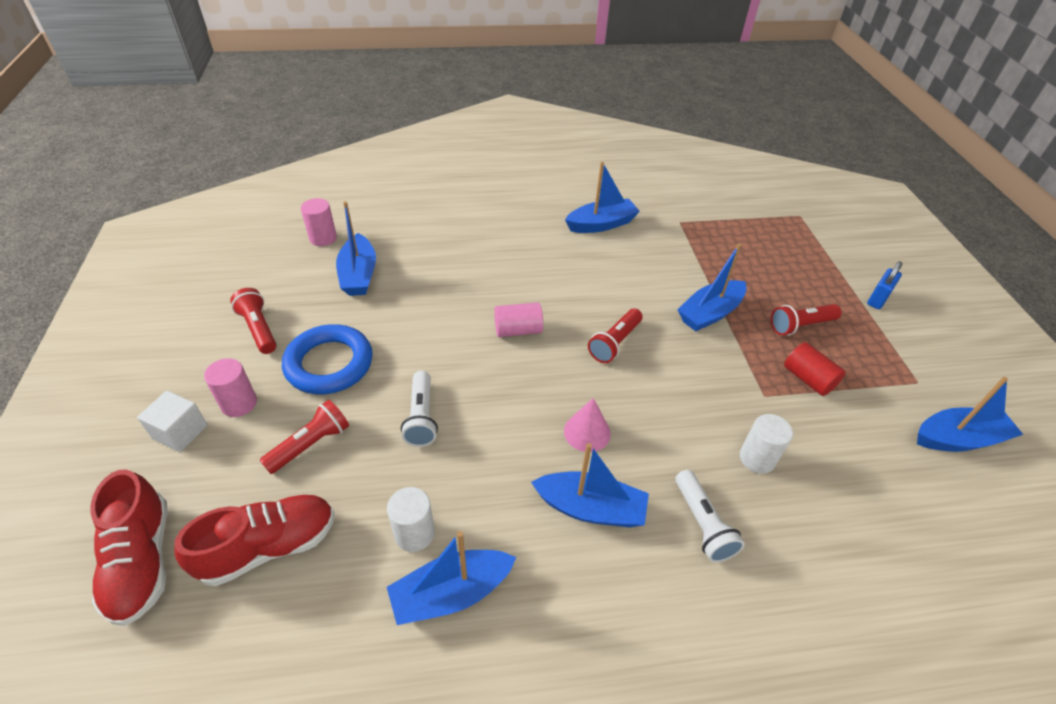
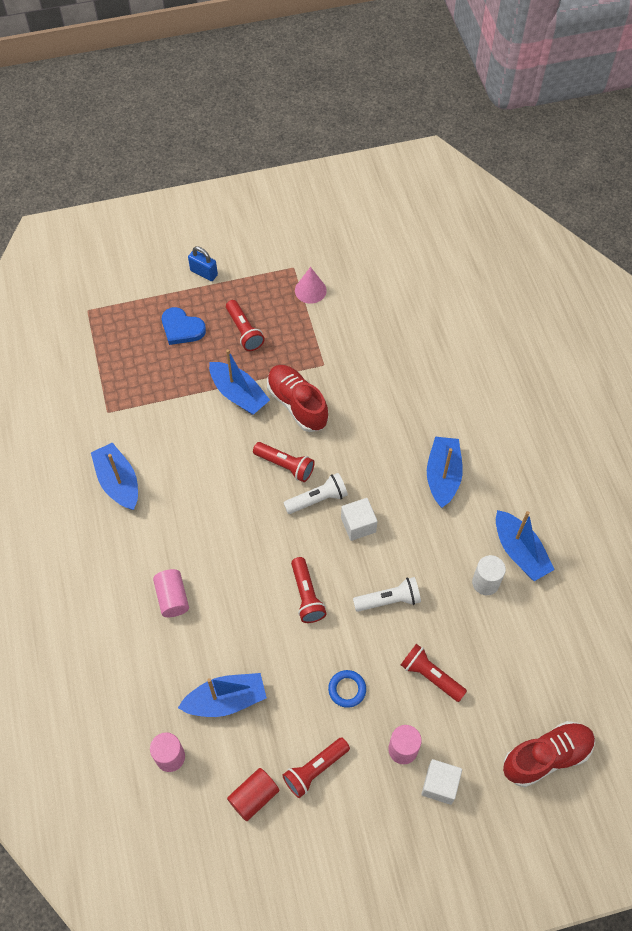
camera: 95 degrees left, 15 degrees up
red shoe [174,495,334,586] -> red shoe moved to [267,365,328,432]
blue ring [282,324,373,395] -> blue ring [328,670,366,708], size x0.49
pink cylinder [494,302,543,337] -> pink cylinder moved to [153,569,189,617]
pink cone [564,398,611,452] -> pink cone moved to [295,267,327,304]
white flashlight [675,470,745,563] -> white flashlight moved to [283,473,348,514]
white cylinder [740,414,793,474] -> none
red cylinder [784,342,846,396] -> red cylinder moved to [227,768,280,821]
blue boat [917,377,1024,452] -> none
none -> blue heart [162,307,206,345]
none -> red flashlight [291,557,327,623]
none -> white cube [341,498,378,541]

